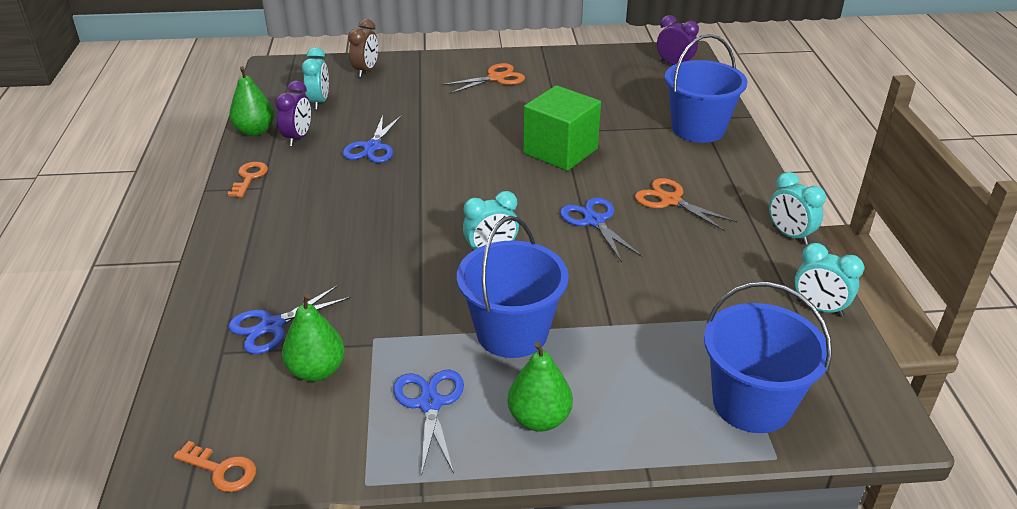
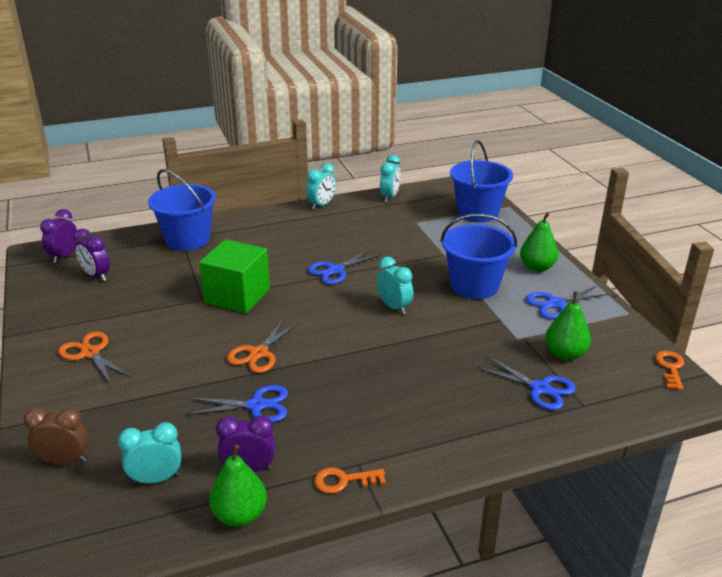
camera: 105 degrees left, 5 degrees down
orange scissors [635,178,737,231] -> orange scissors moved to [227,318,300,373]
none -> purple clock [73,229,110,281]

